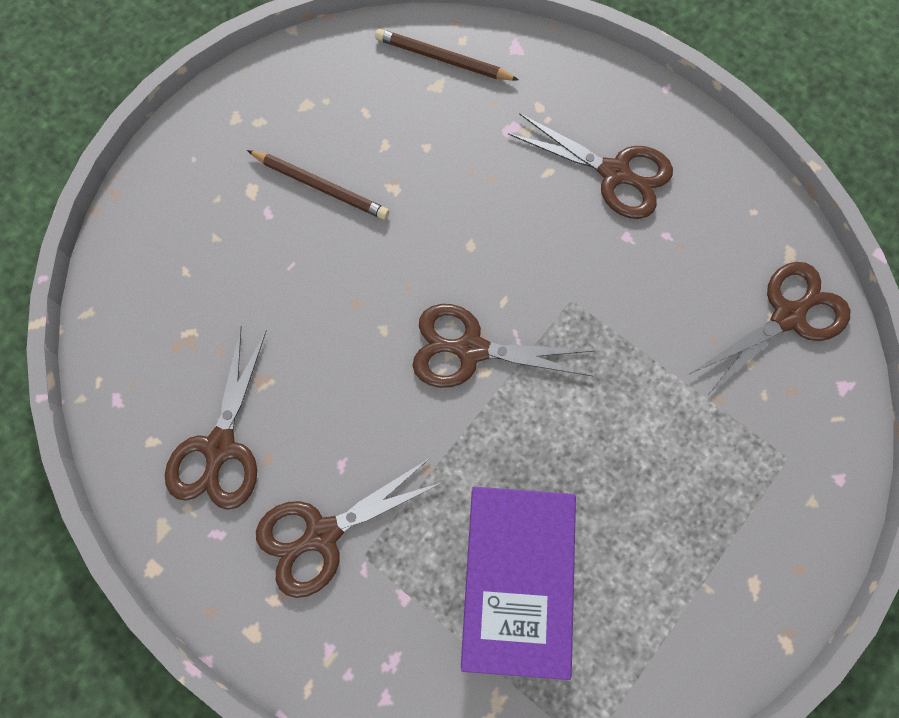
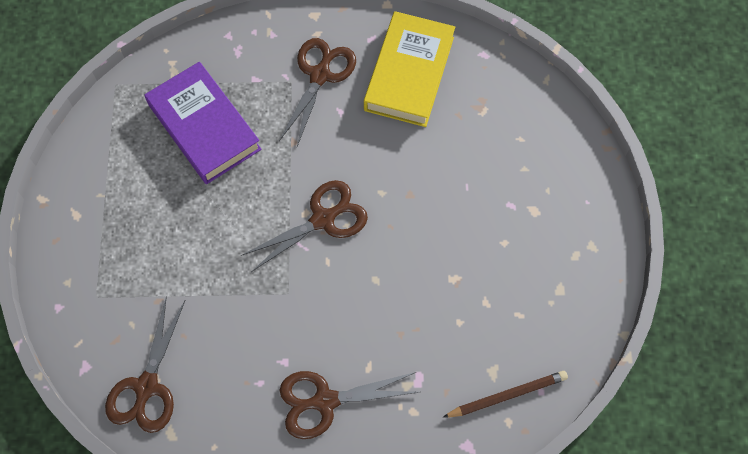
camera: 140 degrees right, 5 degrees down
brown scissors [165,327,267,510] -> yellow book [364,11,455,127]
brown pencil [247,150,389,220] -> none

